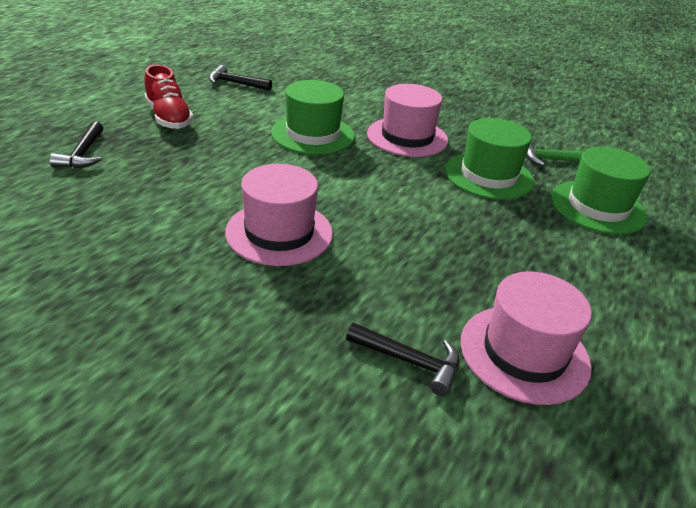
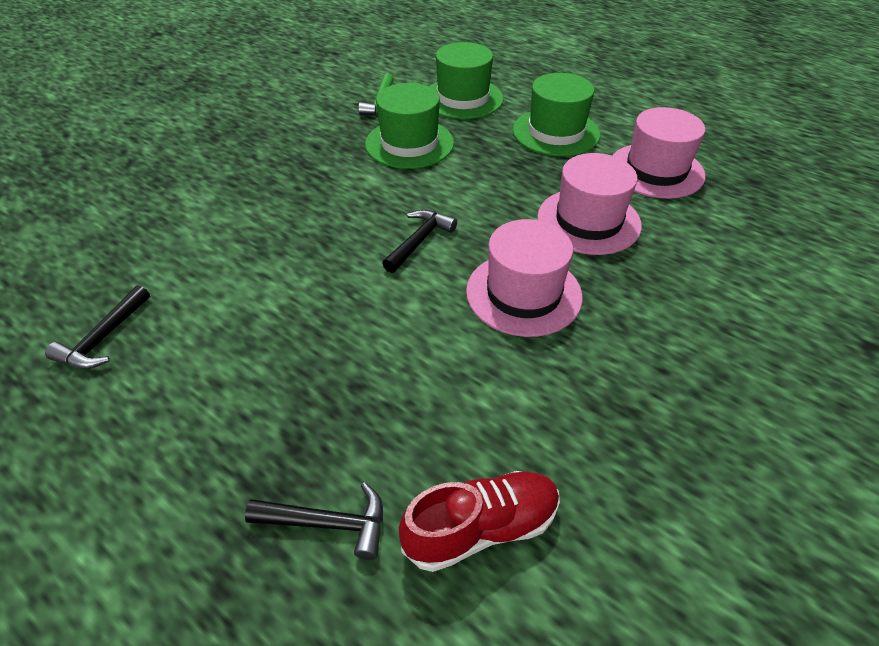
camera: 80 degrees left, 10 degrees up
red shoe [145,65,193,129] -> red shoe moved to [399,471,560,572]
green hat [271,80,354,155] -> green hat moved to [513,73,601,156]
black hammer [346,323,460,396] -> black hammer moved to [382,210,457,273]
pink hat [367,84,448,157] -> pink hat moved to [537,153,642,255]

